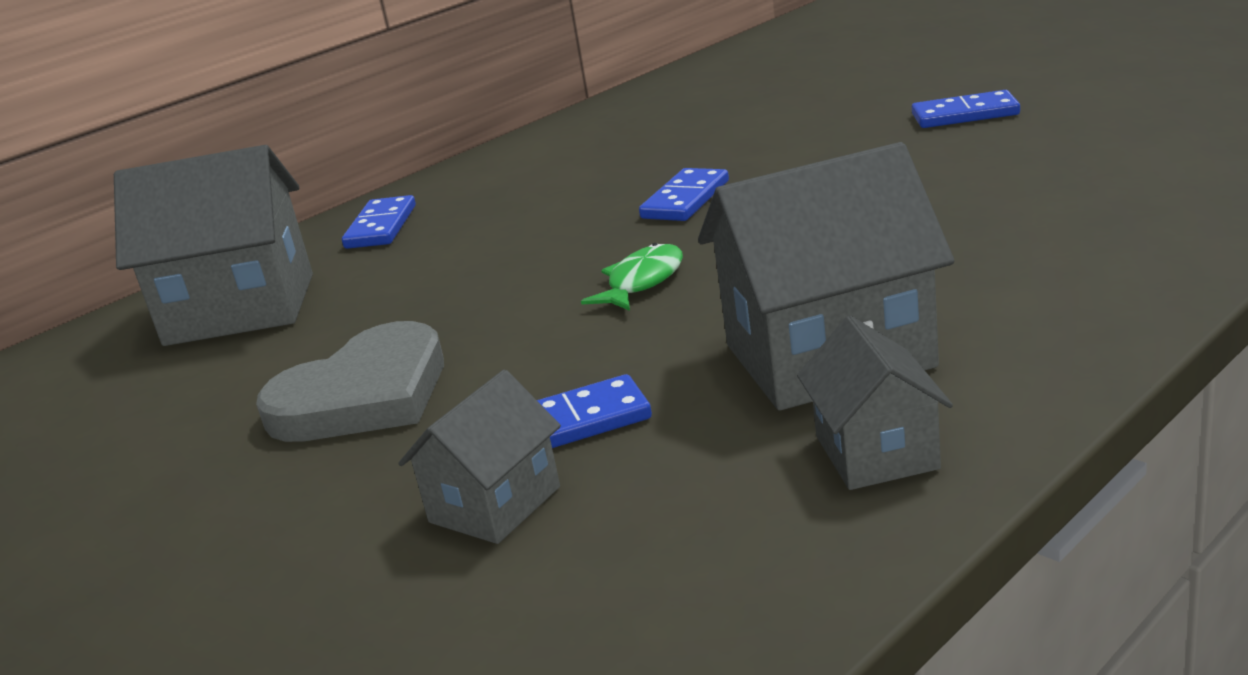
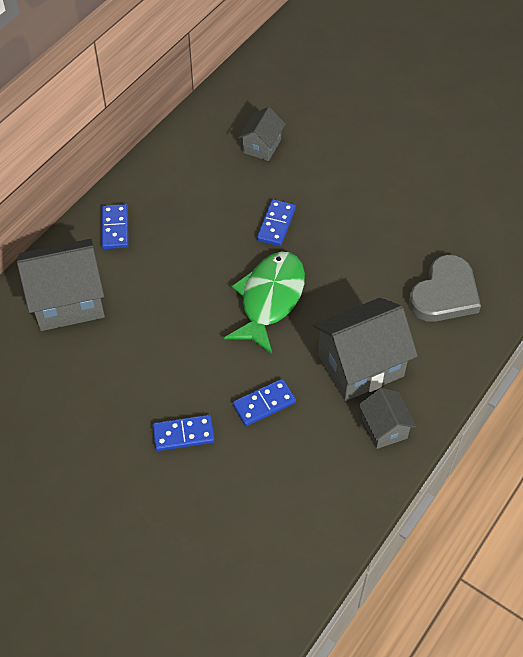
camera: 15 degrees left, 30 degrees up
grey heart [256,321,444,442] -> grey heart moved to [409,255,481,322]
grey house [398,370,561,544] -> grey house moved to [238,107,286,161]
green fish [581,243,683,311] -> green fish [224,252,305,354], size x1.98
blue domino [912,90,1020,128] -> blue domino moved to [152,415,215,451]

